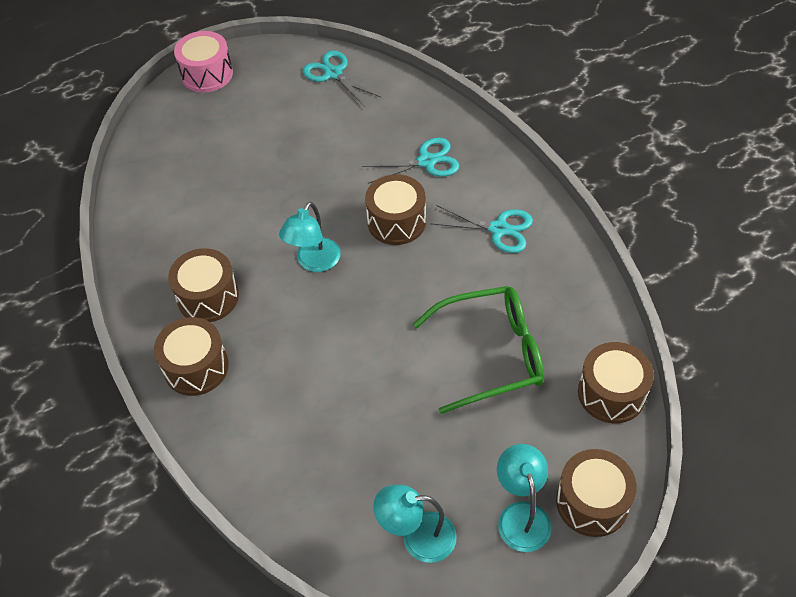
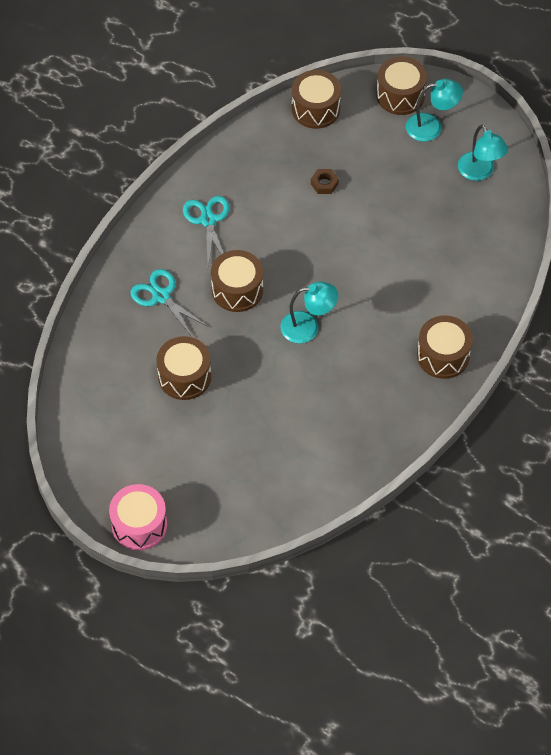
camera: 120 degrees left, 5 degrees up
brown drum [168,248,239,322] -> brown drum moved to [156,336,211,400]
turquoise scissors [303,50,381,107] -> none
green glasses [413,286,544,414] -> brown nut [311,169,339,194]
turquoise lamp [497,444,551,552] -> turquoise lamp turned 150 degrees counterclockwise [406,79,463,141]

